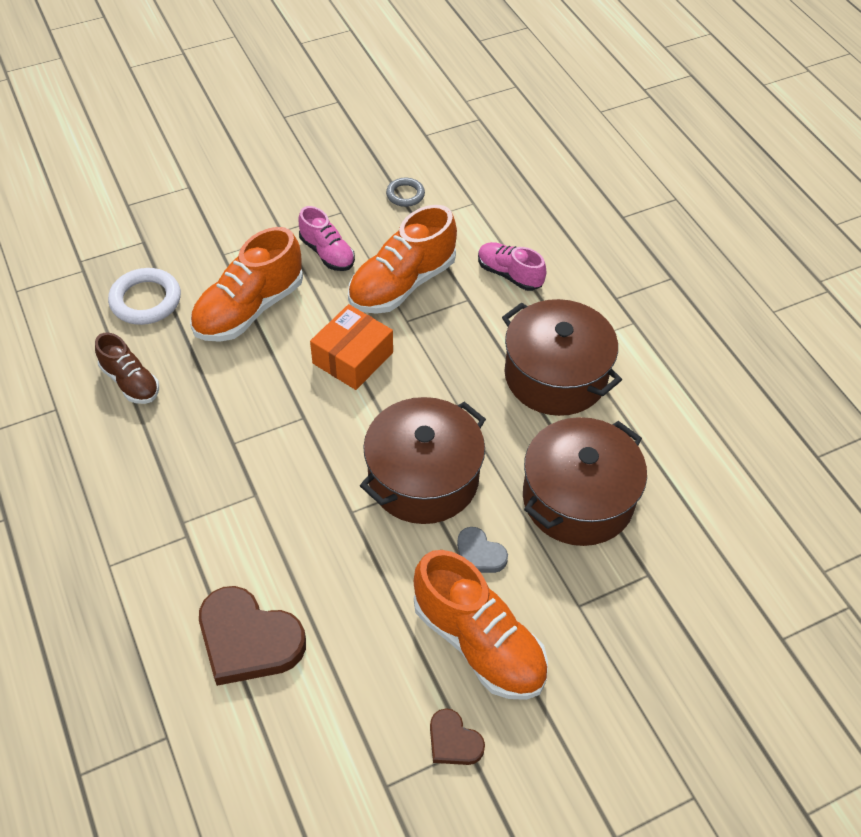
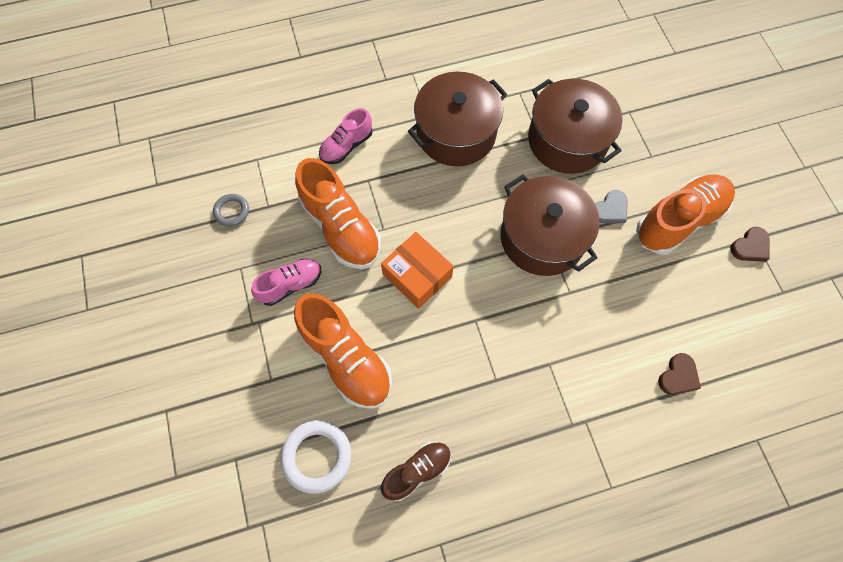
camera: 80 degrees left, 15 degrees up
brown heart [199,586,306,686] -> brown heart [658,353,701,395], size x0.52

